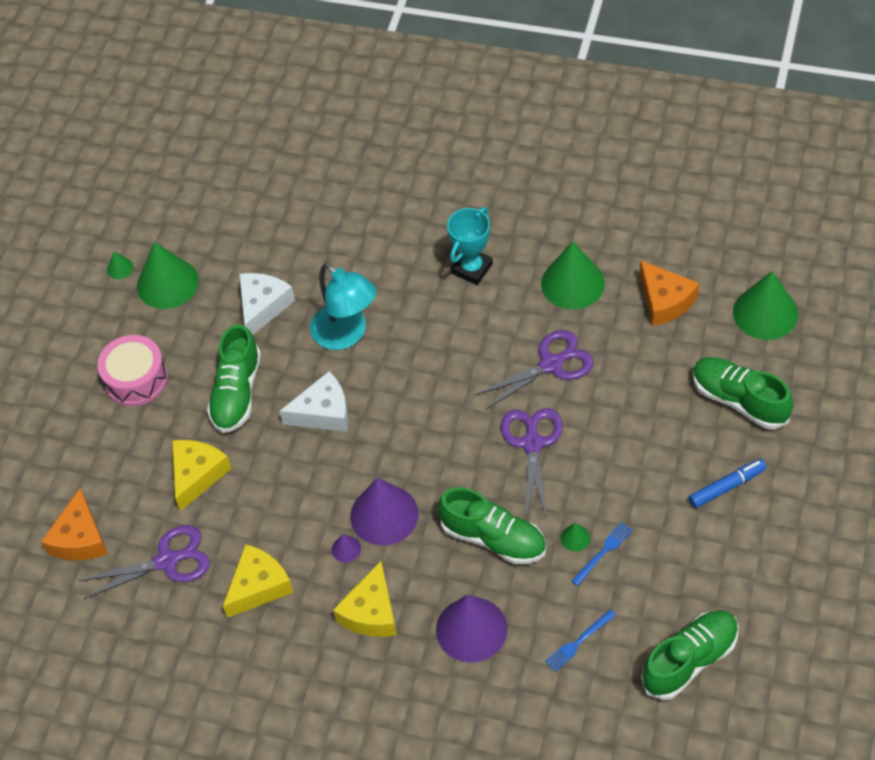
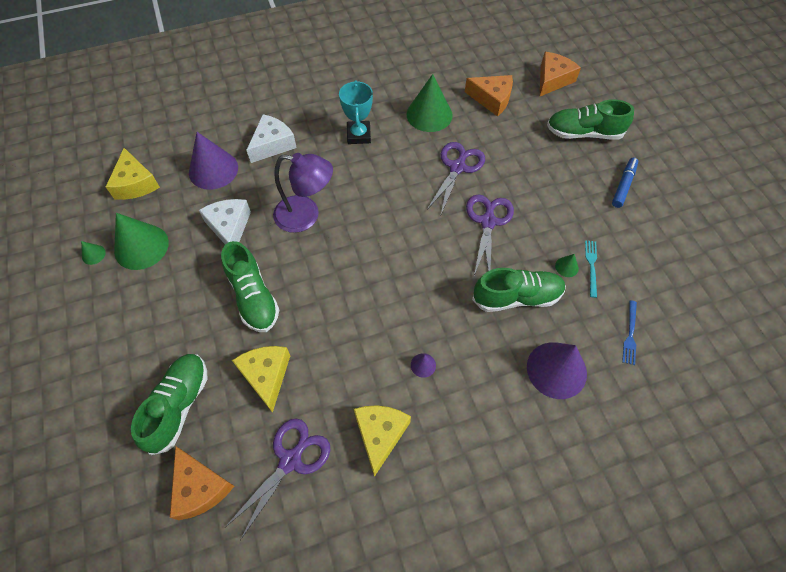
camera: 40 degrees left, 5 degrees up
pink drum [97,335,168,406] -> none
white cheese [279,371,349,432] -> white cheese moved to [246,114,297,163]
turquoise lamp [310,263,377,350] -> purple lamp [273,153,333,233]
yellow cheese [333,561,397,637] -> yellow cheese moved to [106,148,160,200]
purple cone [350,478,419,546] -> purple cone moved to [189,132,238,190]
purple scissors [501,408,563,517] -> purple scissors turned 45 degrees clockwise [466,194,514,275]
blue fork [571,522,633,586] -> turquoise fork [585,240,597,298]
green shoe [641,610,739,700] -> green shoe moved to [131,354,207,455]
green cone [733,271,799,340] -> orange cheese [540,52,581,96]

